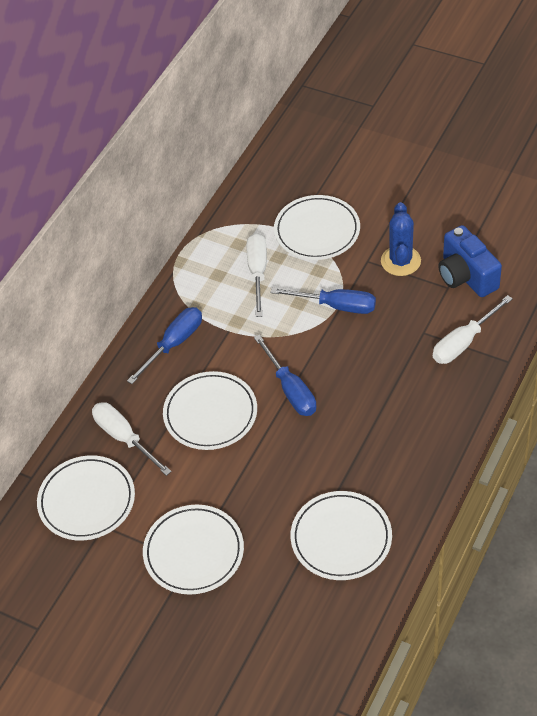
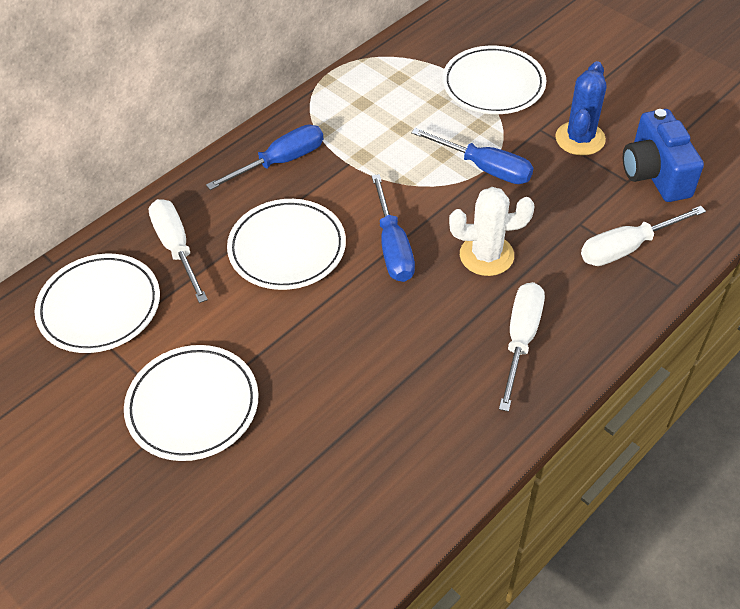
camera: 15 degrees right, 0 degrees up
white screwdriver [246,233,267,317] -> white screwdriver moved to [499,282,545,412]
white plate [290,491,392,580] -> none
none -> white cactus [449,187,534,276]

